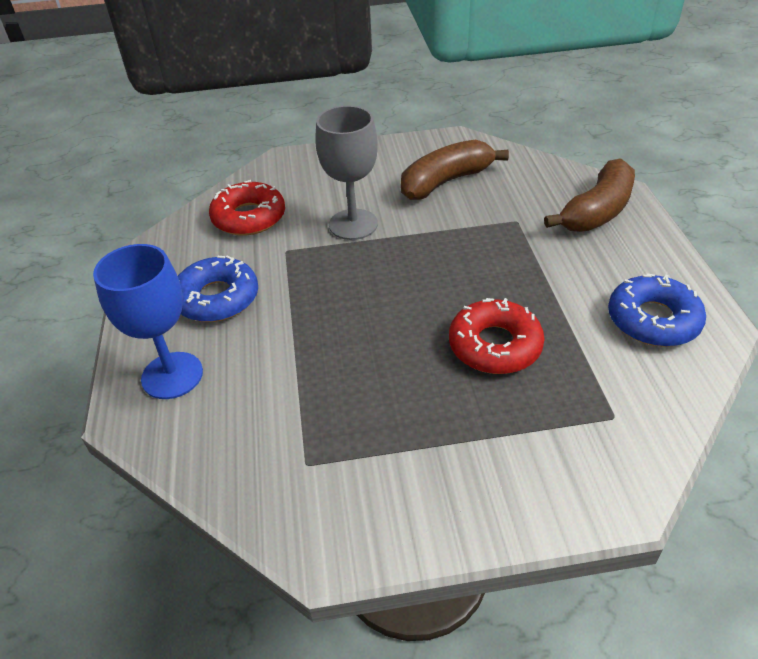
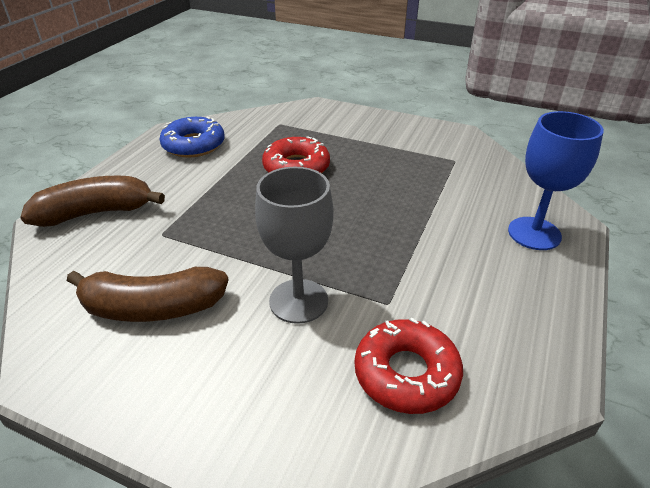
camera: 150 degrees left, 5 degrees down
blue donut [178,255,258,322] -> none

